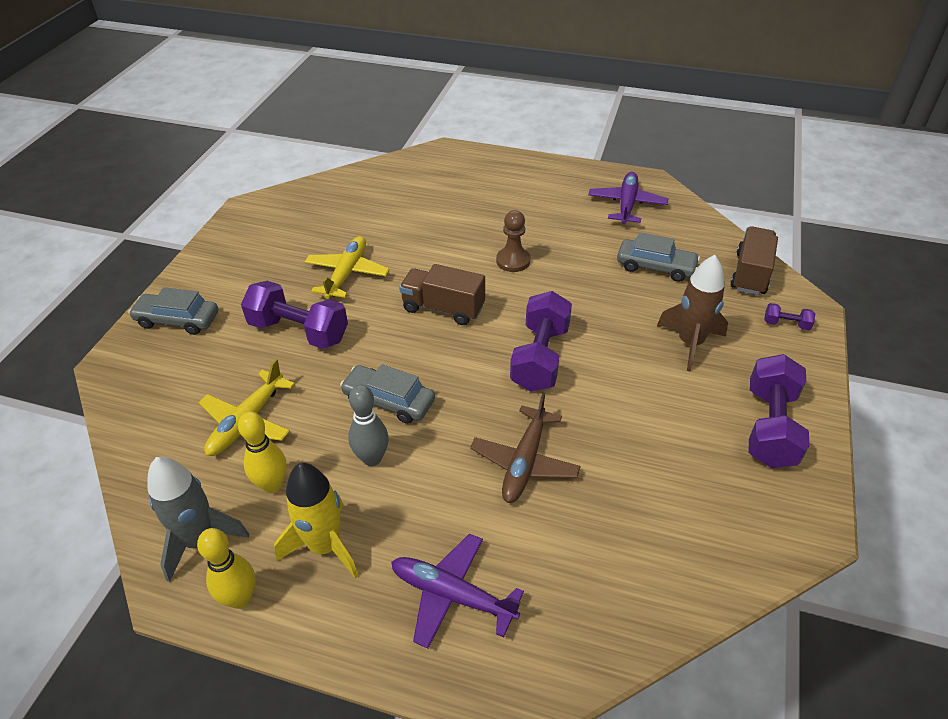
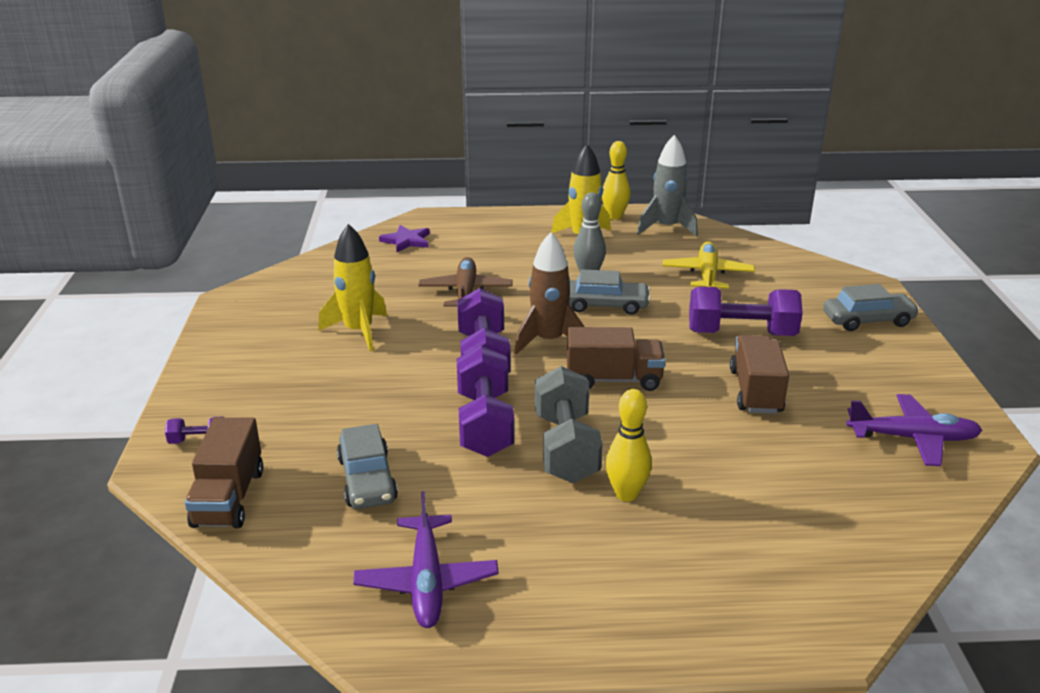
camera: 160 degrees right, 15 degrees down
yellow bowling pin [238,411,287,493] -> yellow bowling pin moved to [606,389,652,501]
yellow plane [305,236,390,299] -> brown truck [730,335,789,414]
purple plane [391,534,524,649] -> purple plane moved to [846,394,982,466]
brown pawn [496,210,530,272] -> grey dumbbell [535,366,602,483]
grey car [617,232,700,282] -> grey car turned 105 degrees counterclockwise [337,424,398,509]
brown rocket [657,255,728,371] -> brown rocket moved to [514,232,584,355]
purple dumbbell [748,354,809,468] -> purple dumbbell moved to [457,345,514,457]
none -> yellow rocket [318,224,387,351]
none -> purple star [379,225,430,252]

